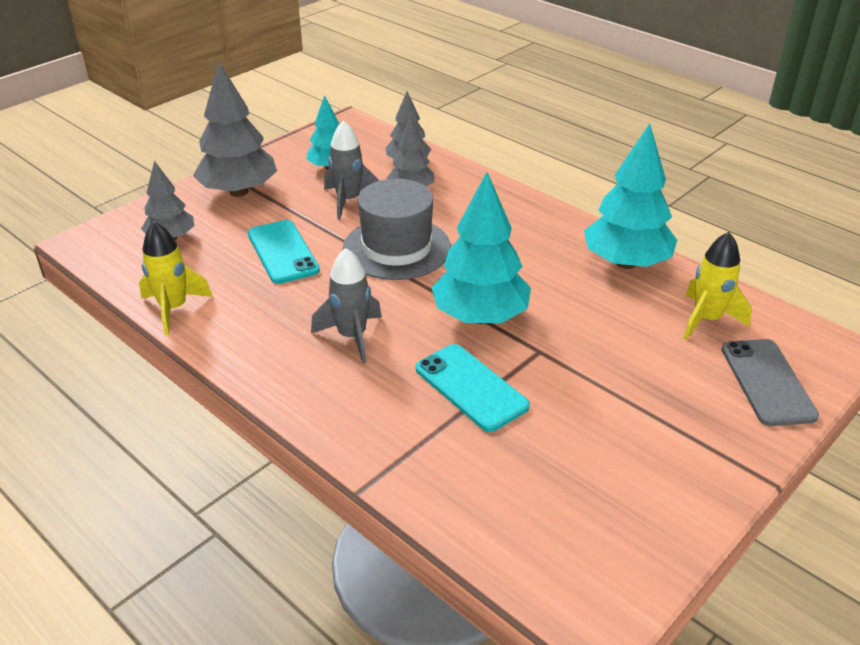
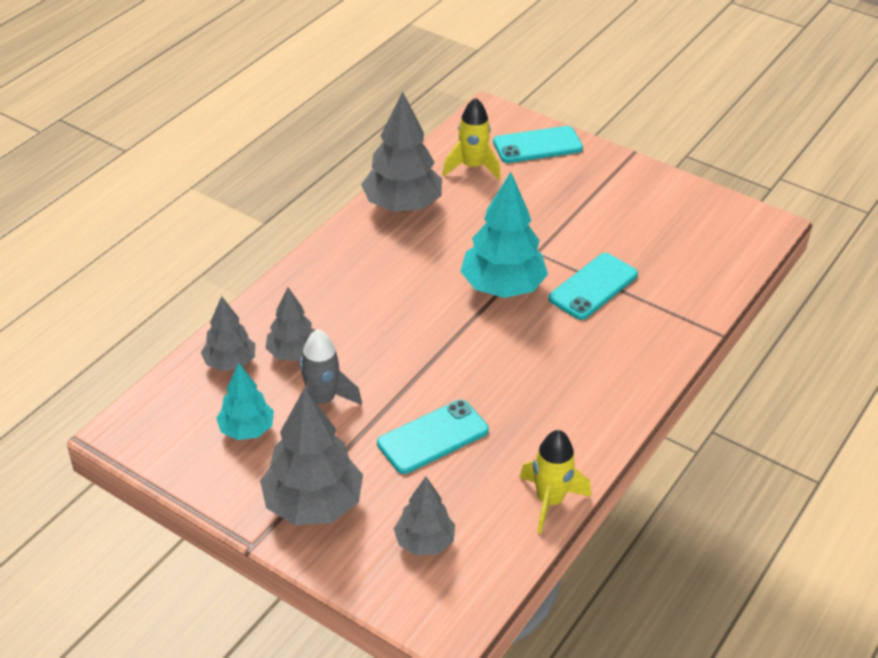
camera: 100 degrees left, 5 degrees up
grey rocket [311,248,382,364] -> none
grey hat [343,179,451,280] -> none
turquoise tree [584,123,677,269] -> grey tree [361,91,442,212]
grey phone [722,339,819,426] -> turquoise phone [493,126,583,163]

